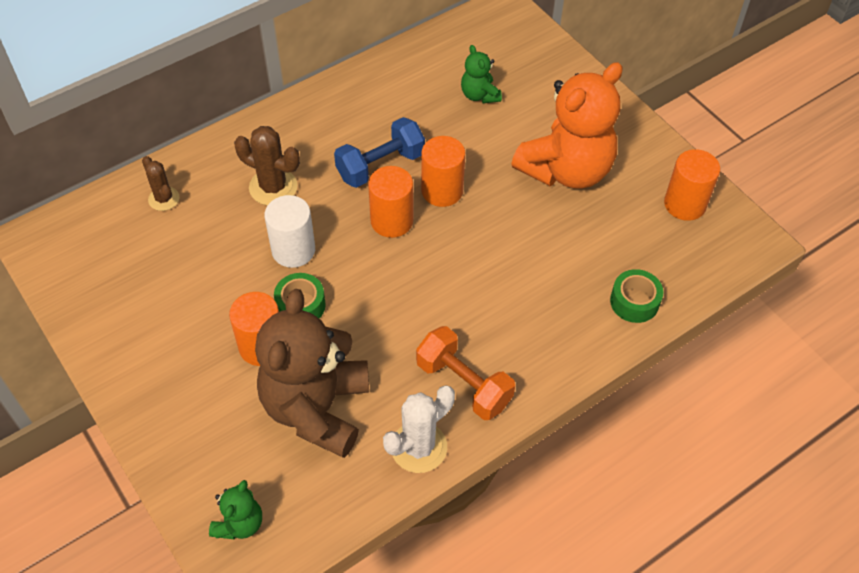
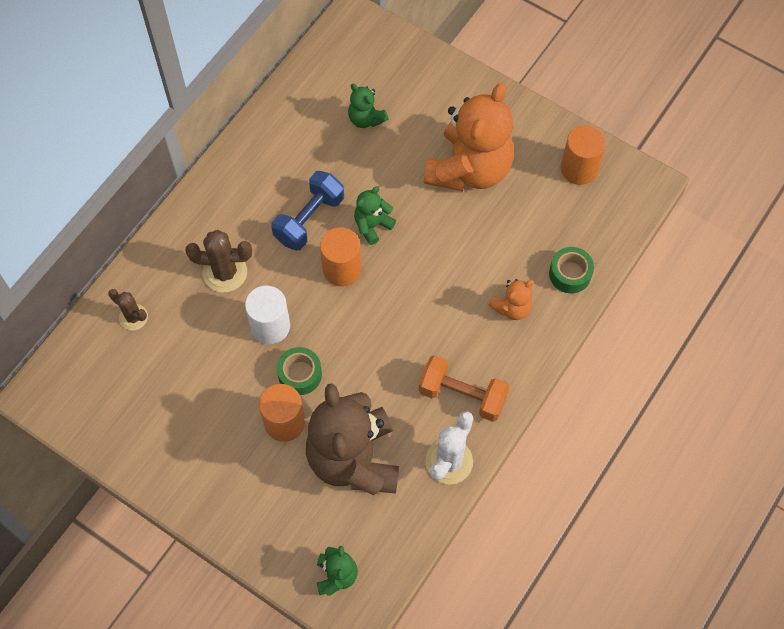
camera: 20 degrees left, 10 degrees up
orange cylinder [421,136,465,207] -> green teddy bear [354,186,396,245]
none -> orange teddy bear [489,279,534,320]

